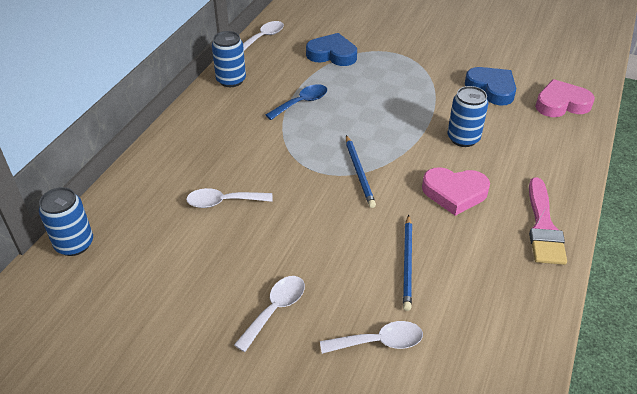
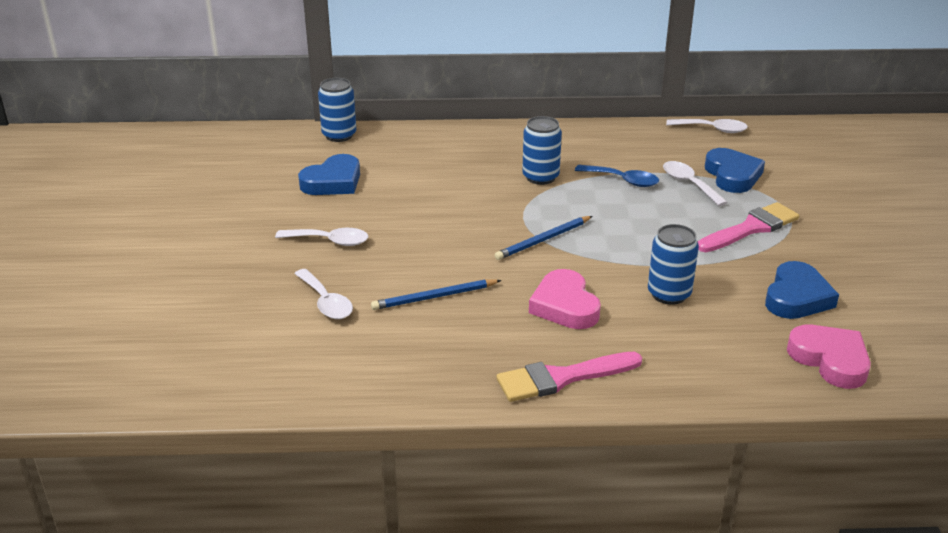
camera: 65 degrees right, 10 degrees down
white spoon [186,188,273,208] -> white spoon moved to [663,161,728,206]
blue can [212,31,246,87] -> blue can moved to [522,116,562,185]
none -> blue heart [298,154,360,195]
none -> pink brush [698,202,799,252]

